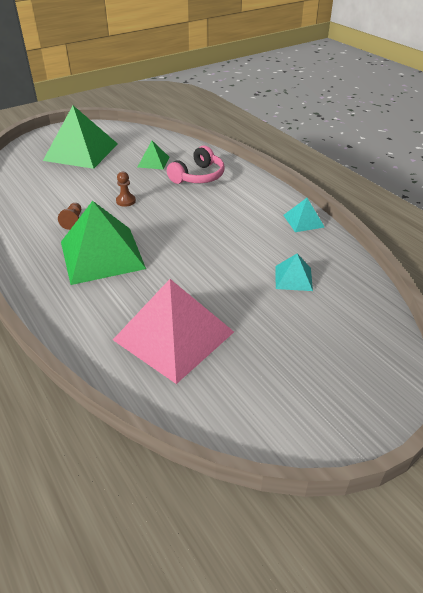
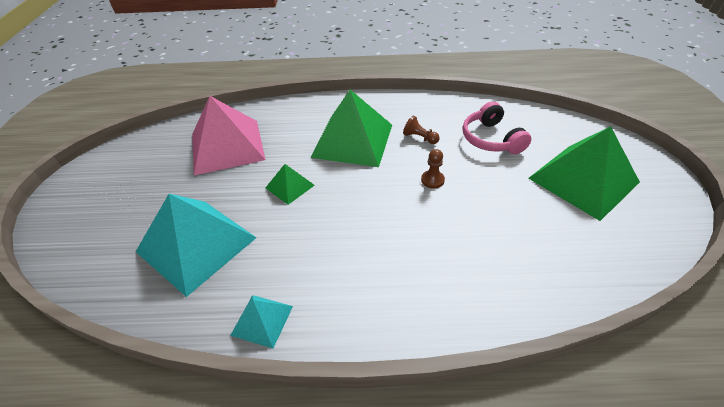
camera: 125 degrees right, 5 degrees up
green pyramid [138,141,169,170] -> green pyramid moved to [266,164,315,205]
pink headphones [167,146,225,184] -> pink headphones moved to [463,102,531,154]
turquoise pyramid [275,254,313,291] -> turquoise pyramid [136,194,256,297], size x2.12

